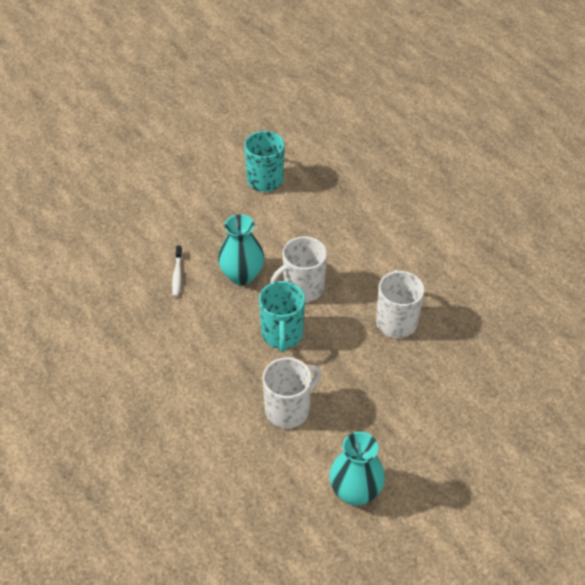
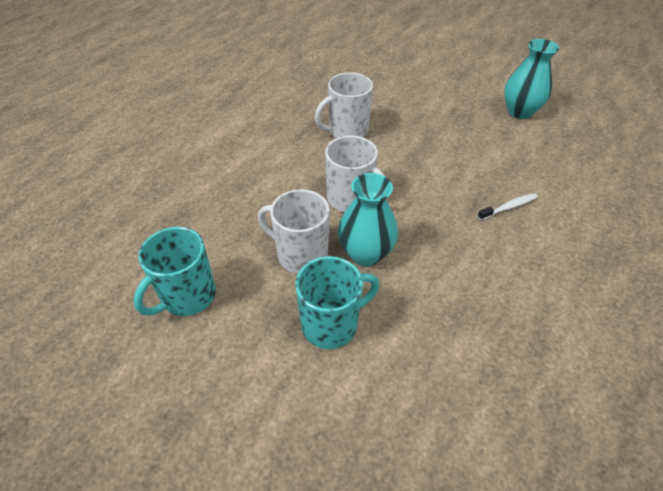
camera: 115 degrees left, 0 degrees up
white toothbrush [172,246,182,297] -> white toothbrush moved to [477,193,538,220]
turquoise mug [259,281,305,353] -> turquoise mug moved to [295,256,379,349]
white mug [262,357,321,429] -> white mug moved to [258,189,330,274]

